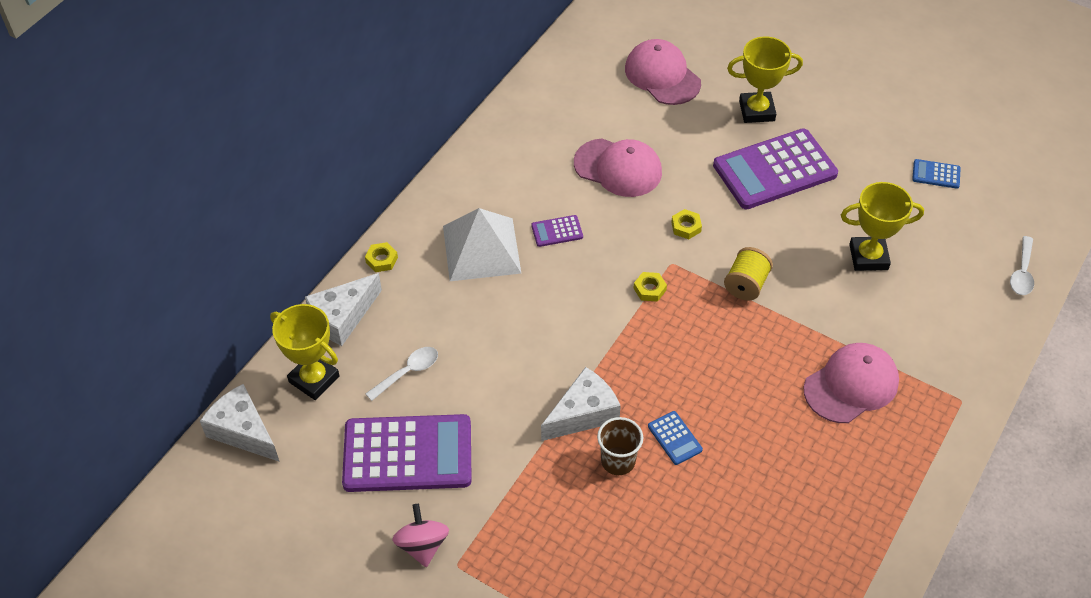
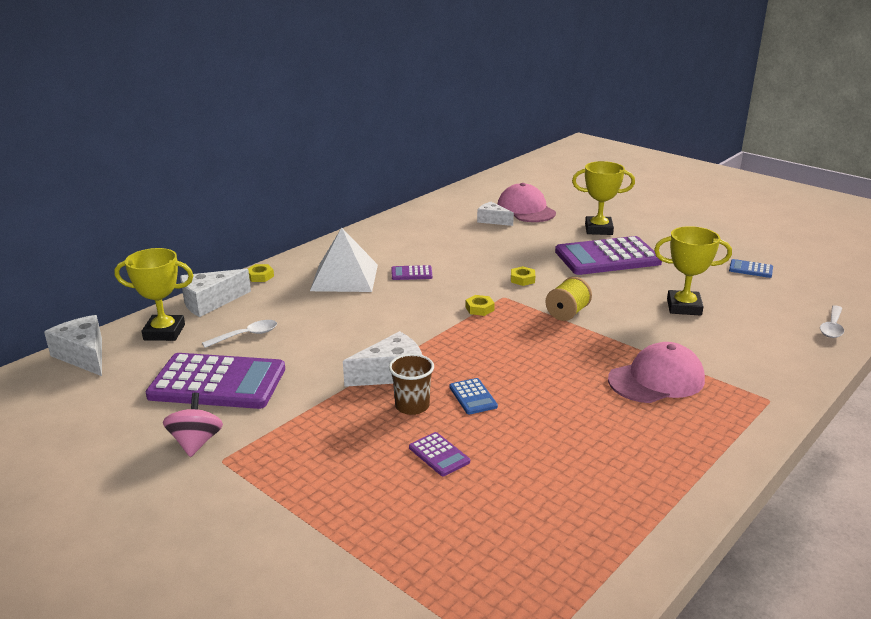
camera: 10 degrees right, 25 degrees down
yellow trophy [270,304,339,400] -> yellow trophy turned 45 degrees counterclockwise [114,248,194,341]
pink cap [574,138,662,197] -> none
none -> purple calculator [409,432,470,476]
none -> white cheese [477,202,514,226]

